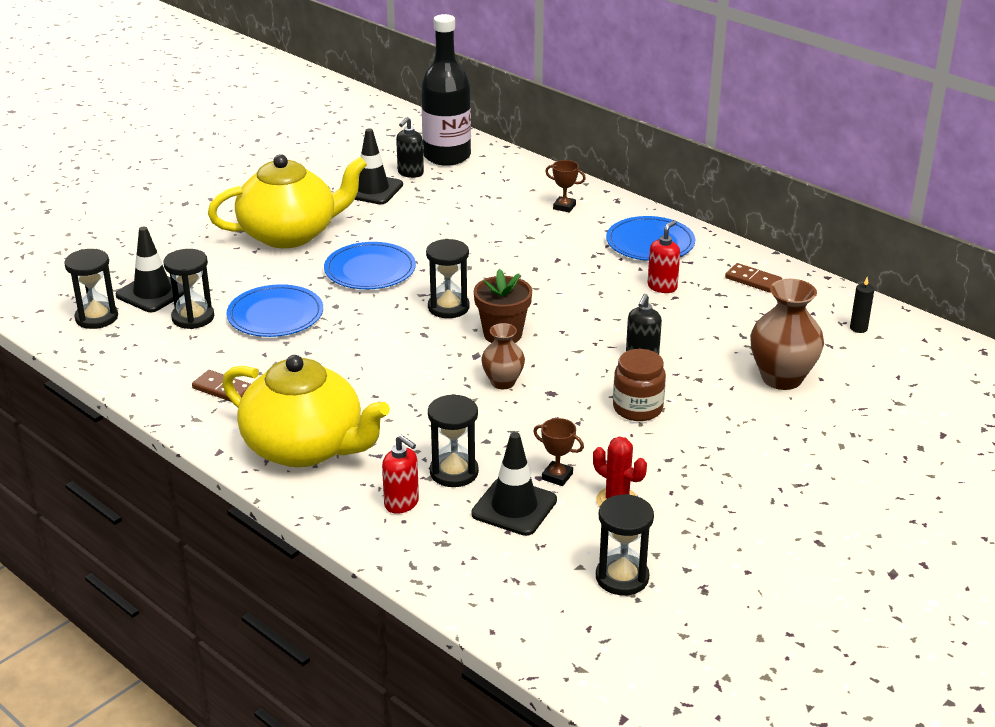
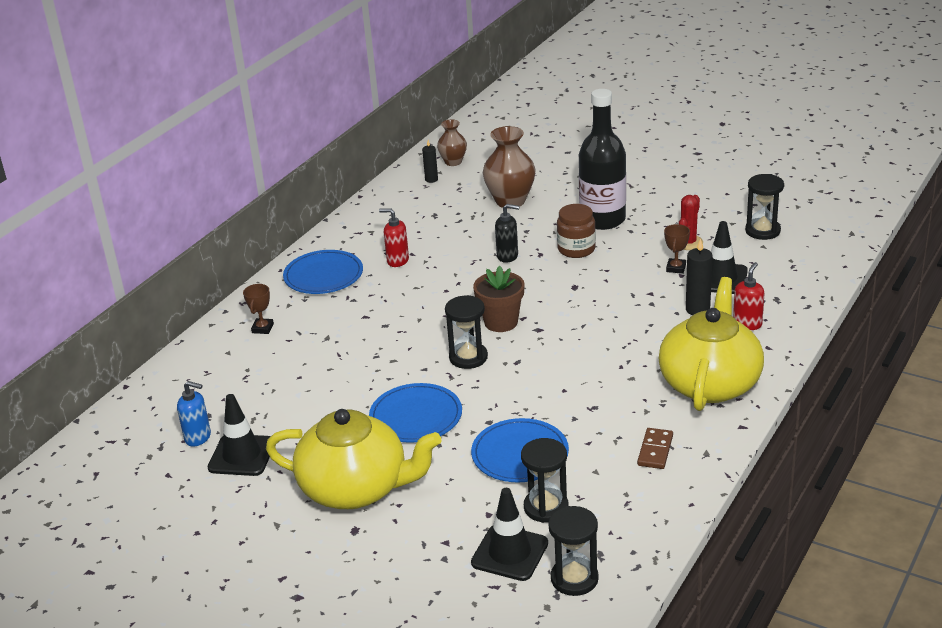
camera: 100 degrees left, 0 degrees up
yellow teapot [208,154,367,248] -> yellow teapot turned 135 degrees clockwise [266,409,442,509]
black soap dispenser [396,117,424,178] -> blue soap dispenser [177,381,211,447]
black bottle [421,14,471,166] -> black bottle moved to [579,89,626,230]
black hourglass [428,394,479,487] -> black candle [686,238,713,315]
brown vase [481,323,525,389] -> brown vase moved to [437,119,467,166]
brown domino [725,263,782,293] -> none

